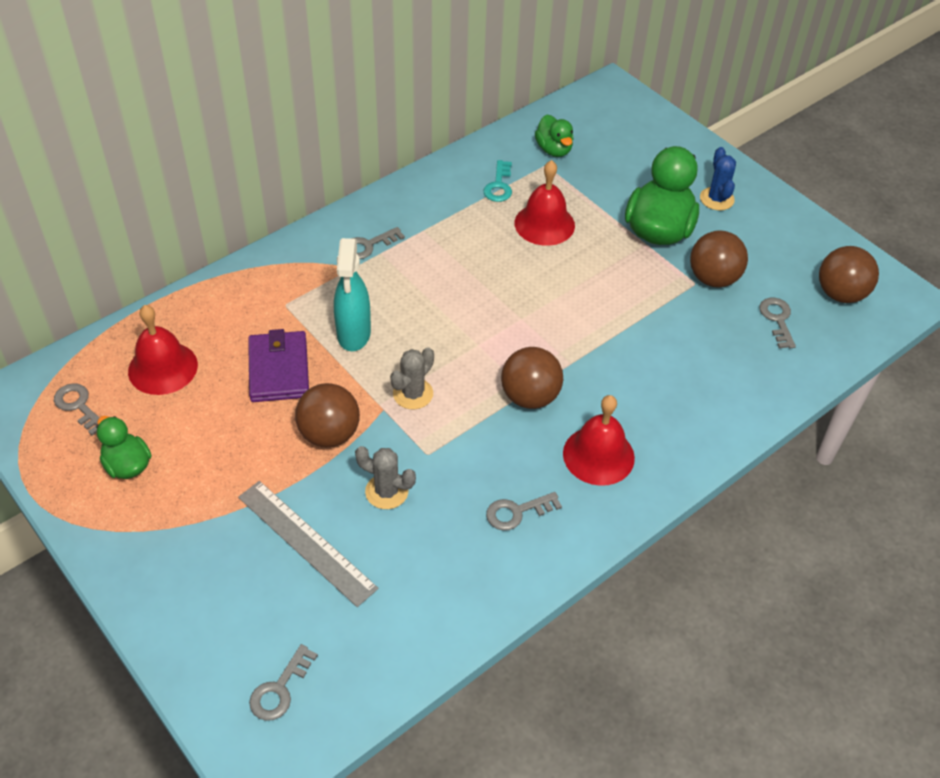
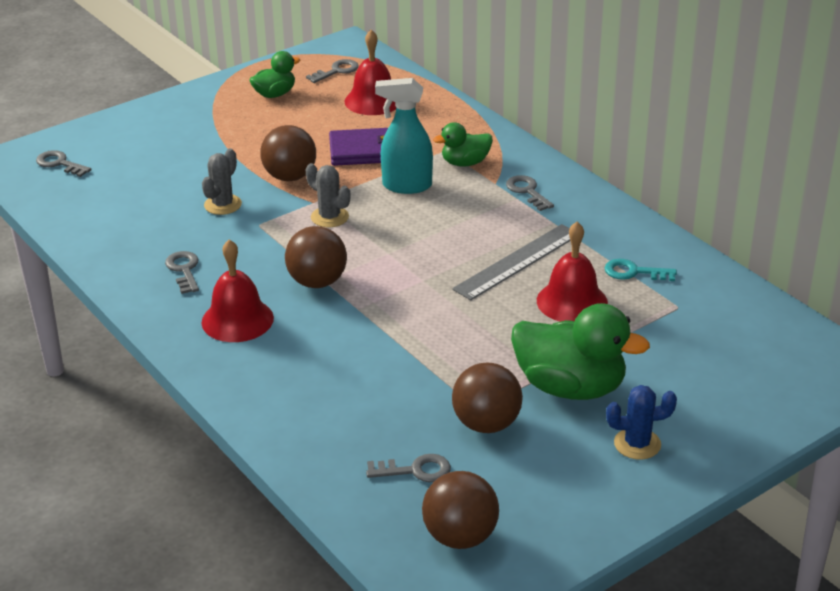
camera: 95 degrees right, 15 degrees down
grey ruler [238,481,379,607] -> grey ruler moved to [452,224,570,300]
green duck [535,114,573,157] -> green duck moved to [433,122,493,166]

